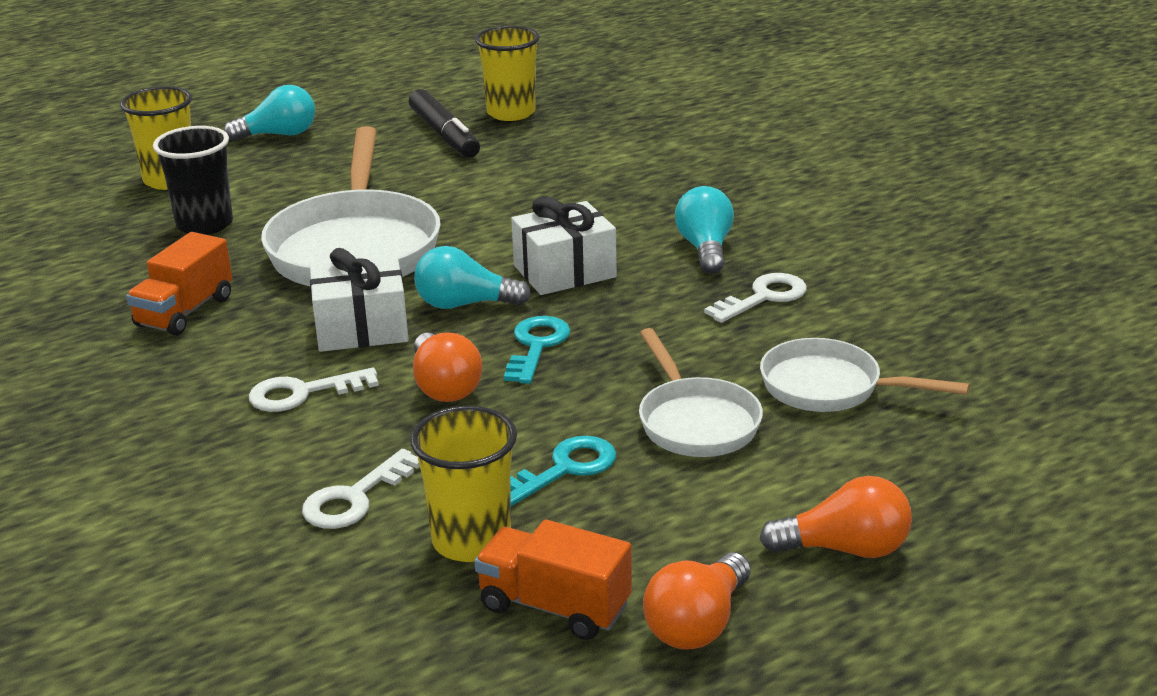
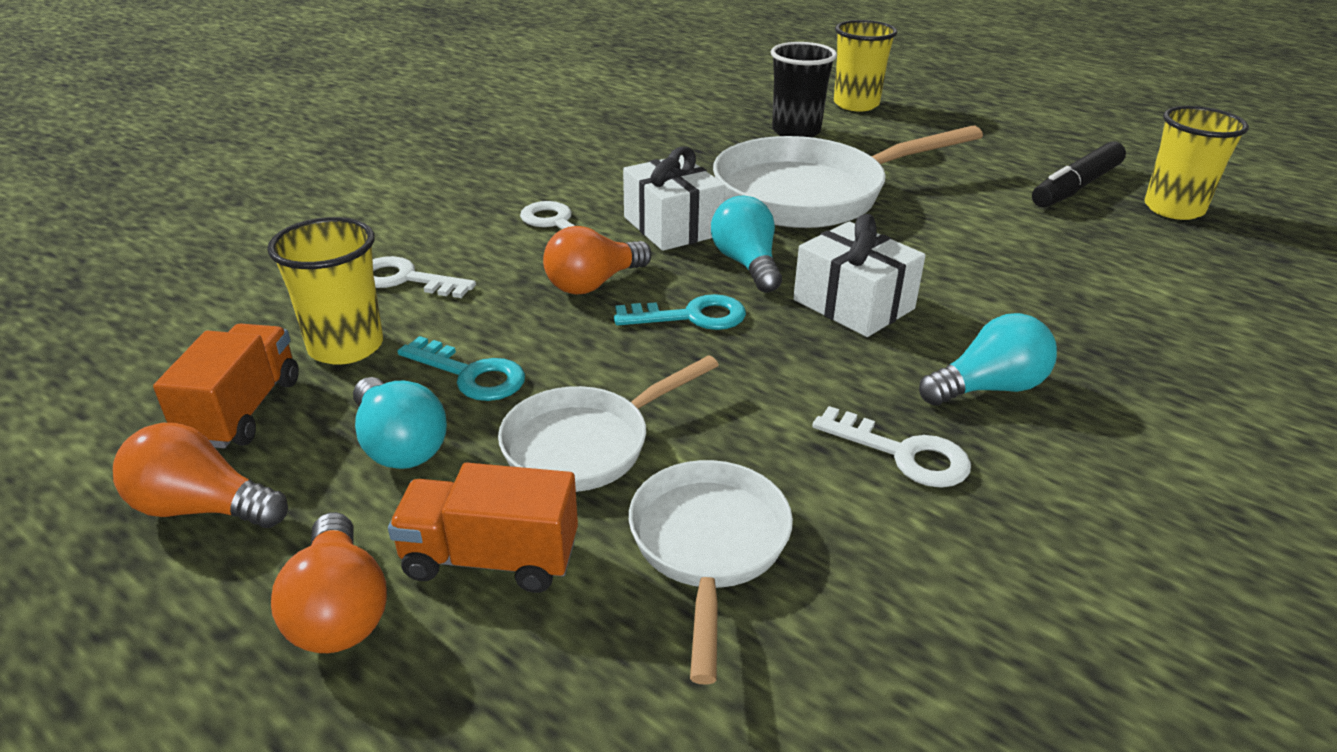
camera: 70 degrees right, 5 degrees up
orange truck [126,232,232,336] -> orange truck moved to [388,463,578,593]
turquoise light bulb [224,85,315,141] -> turquoise light bulb moved to [353,377,447,469]

